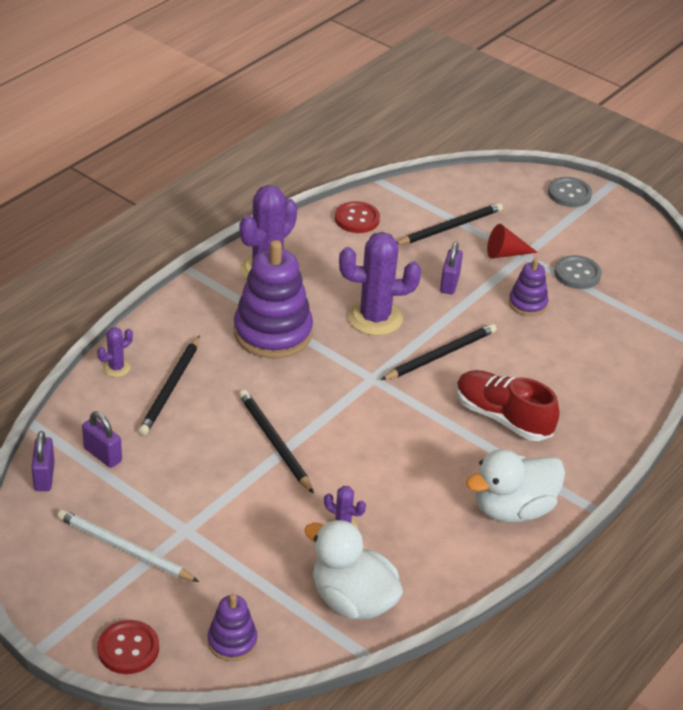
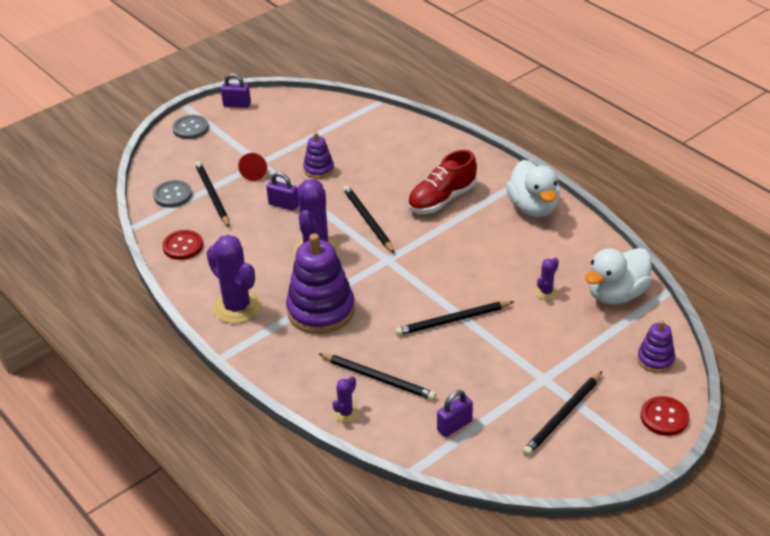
camera: 75 degrees left, 0 degrees up
purple padlock [31,431,55,491] -> purple padlock moved to [221,74,251,108]
white pencil [57,509,199,582] -> black pencil [523,371,602,456]
purple cactus [97,327,133,377] -> purple cactus turned 60 degrees clockwise [333,376,358,422]
grey button [554,255,602,289] -> grey button moved to [153,180,192,208]

